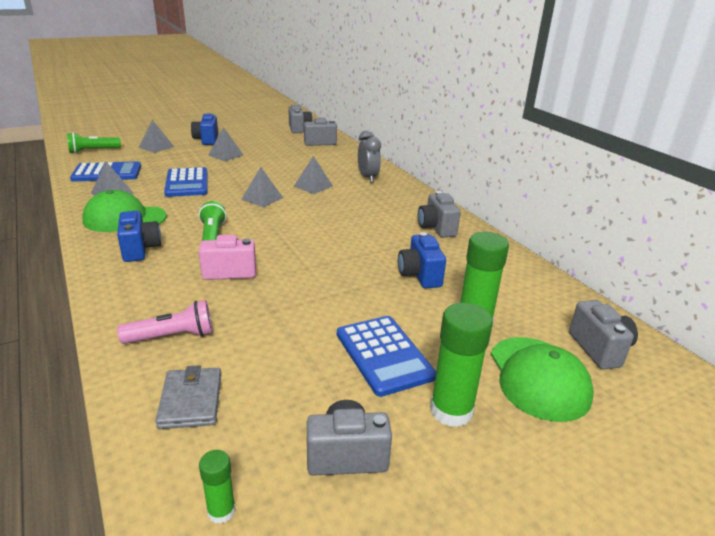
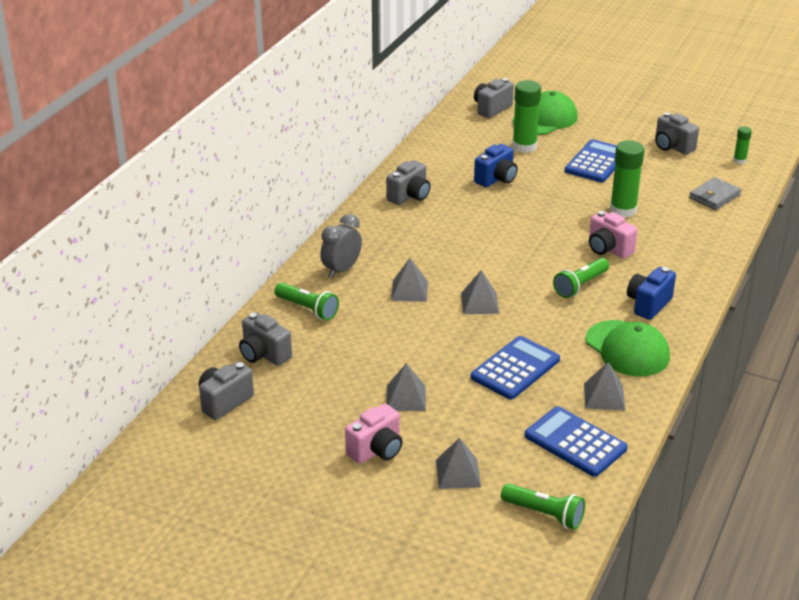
camera: 125 degrees left, 5 degrees up
pink flashlight [117,300,213,344] -> none
blue camera [191,113,218,145] -> pink camera [345,404,402,464]
green glue stick [430,303,493,427] -> green glue stick moved to [610,140,644,218]
none -> green flashlight [274,283,339,320]

